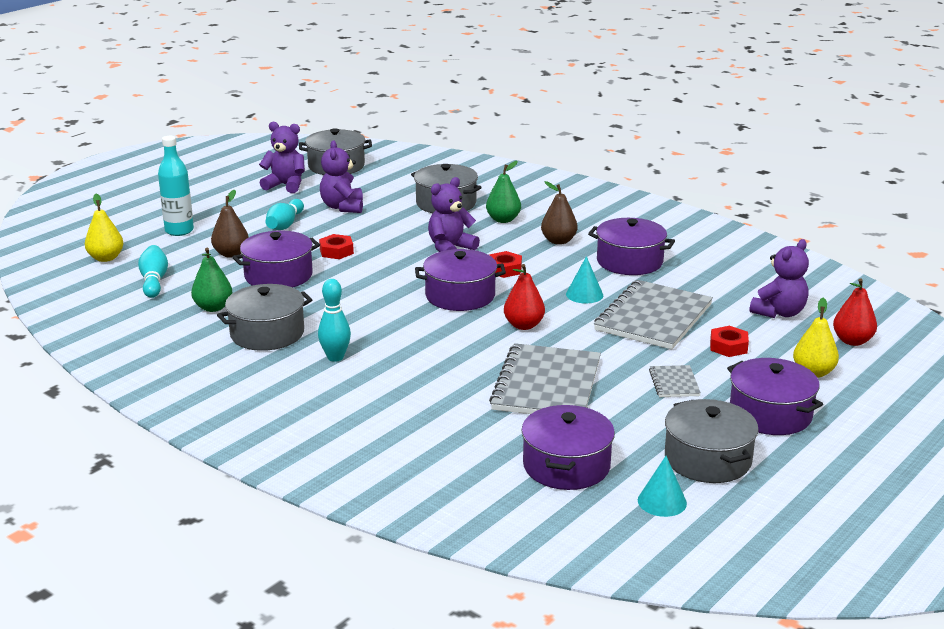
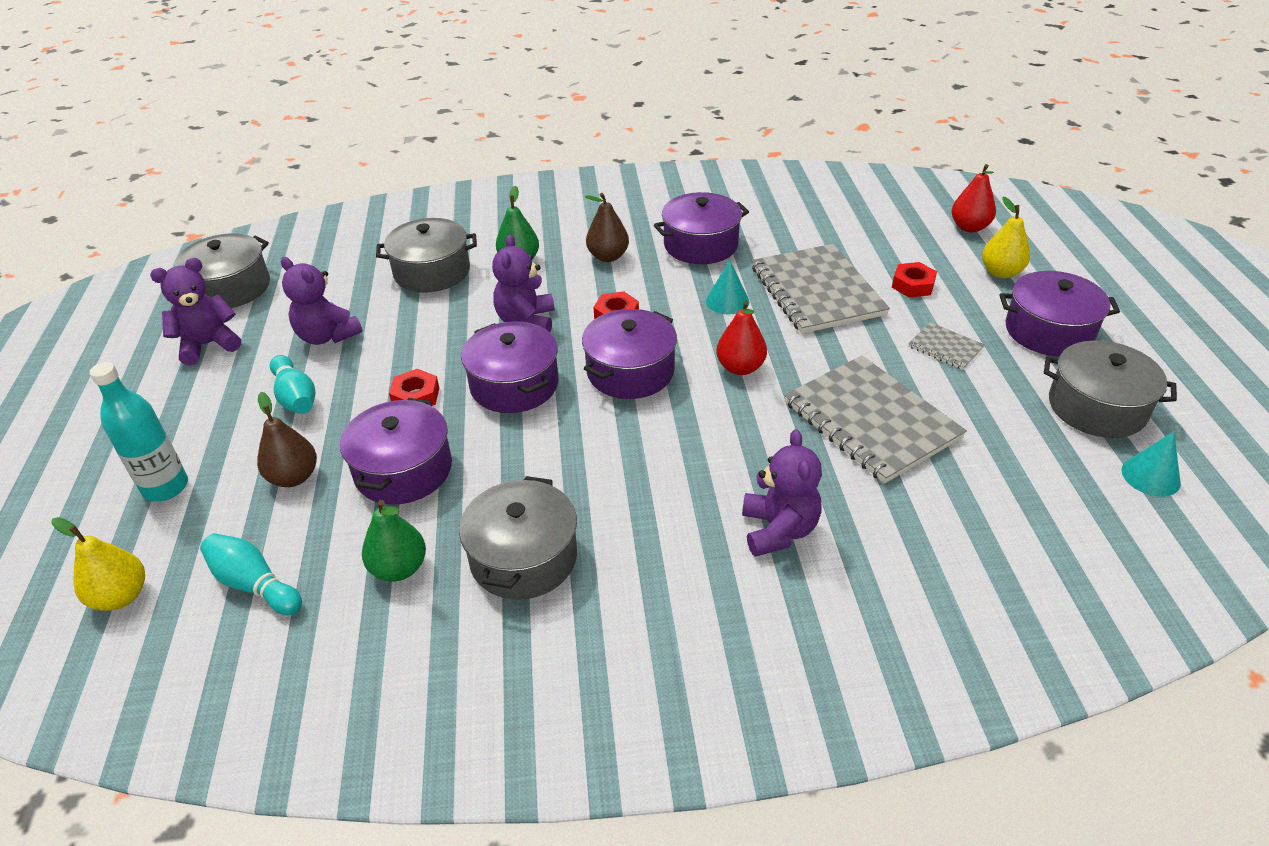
camera: 45 degrees left, 15 degrees up
turquoise bowling pin [318,279,351,362] -> none
purple pot [521,405,615,490] -> purple pot moved to [461,321,559,413]
purple teddy bear [750,239,809,318] -> purple teddy bear moved to [742,429,822,557]

